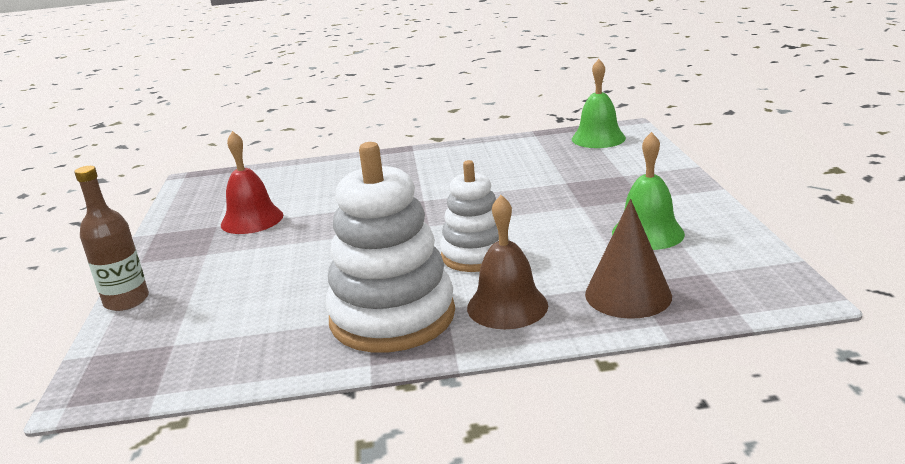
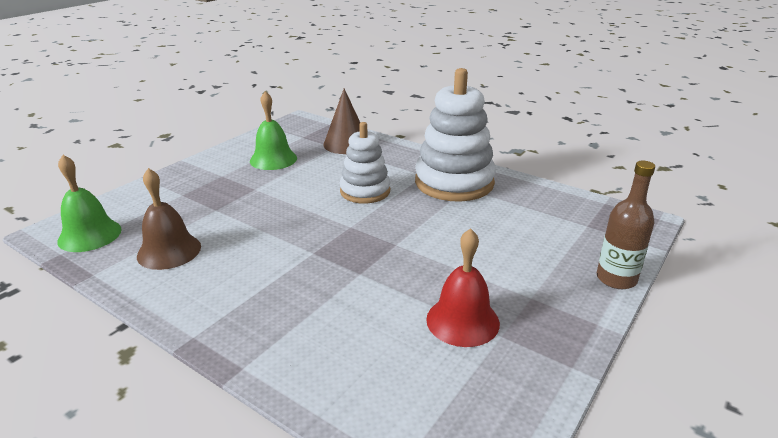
camera: 140 degrees left, 5 degrees up
brown bell [467,195,548,329] -> brown bell moved to [137,168,201,270]

